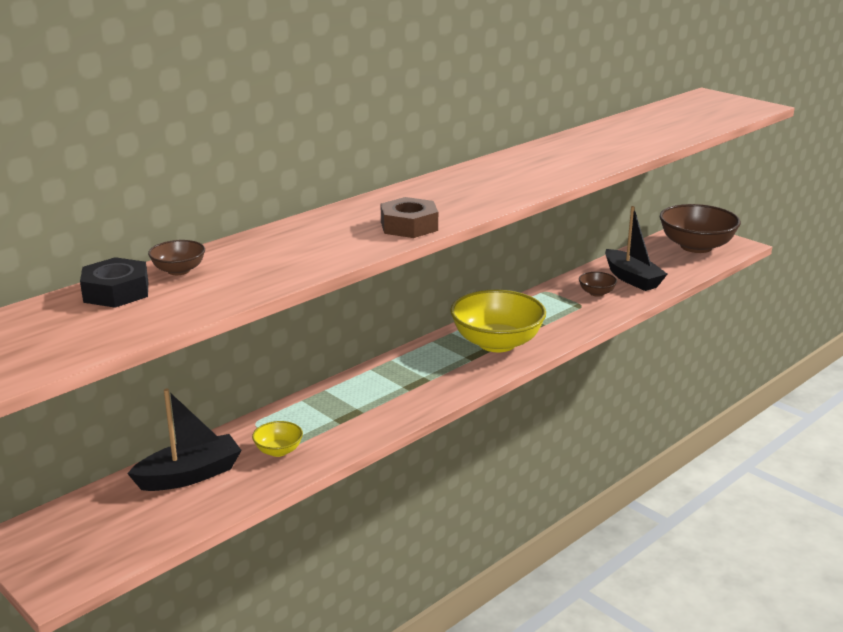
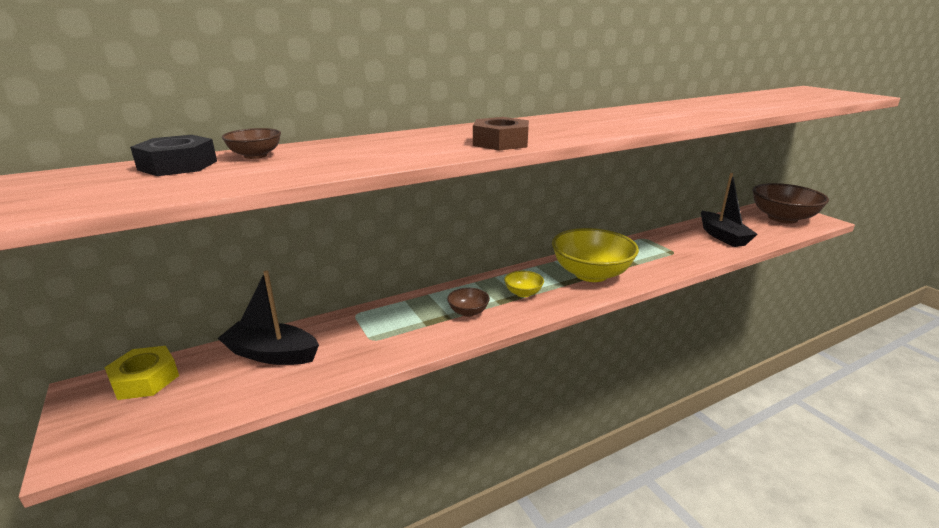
camera: 15 degrees right, 0 degrees up
black boat [127,389,242,491] -> black boat turned 150 degrees counterclockwise [218,271,319,365]
yellow bowl [252,421,303,457] -> yellow bowl moved to [504,271,544,297]
brown bowl [579,272,617,297] -> brown bowl moved to [447,288,490,317]
none -> yellow nut [104,346,179,400]

